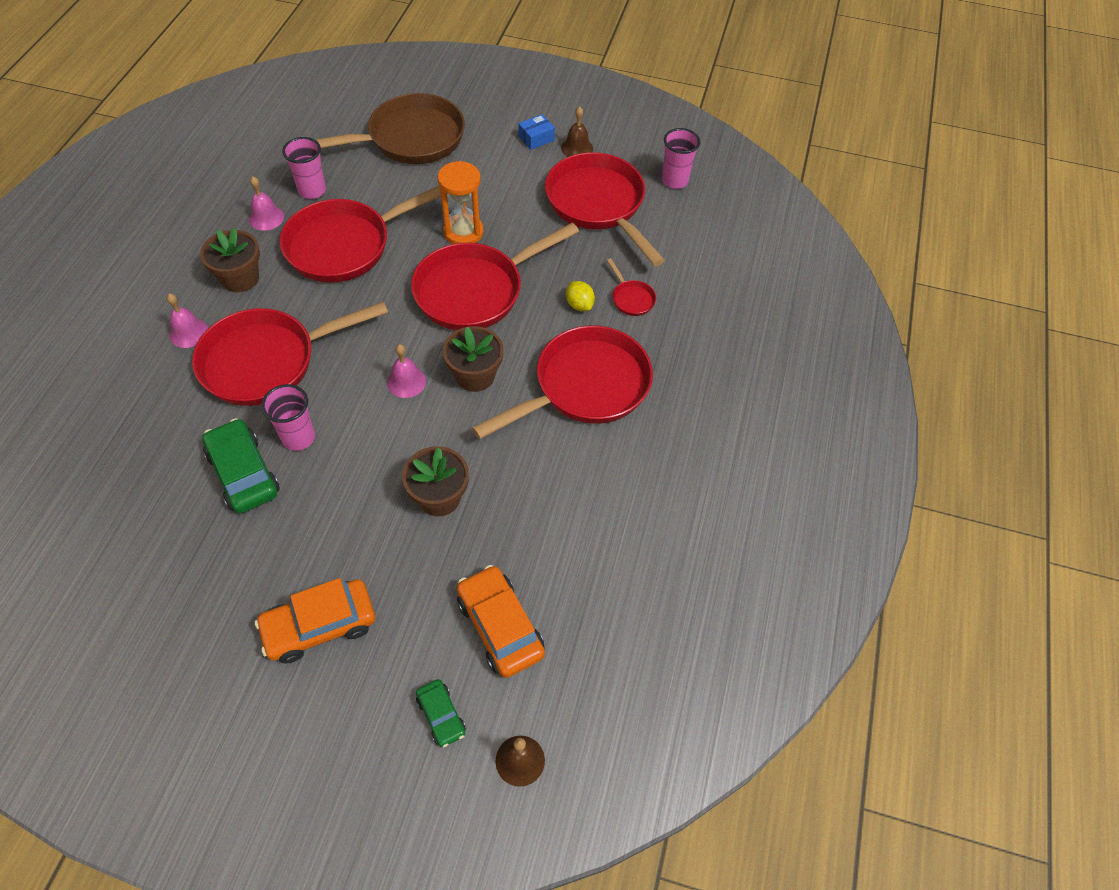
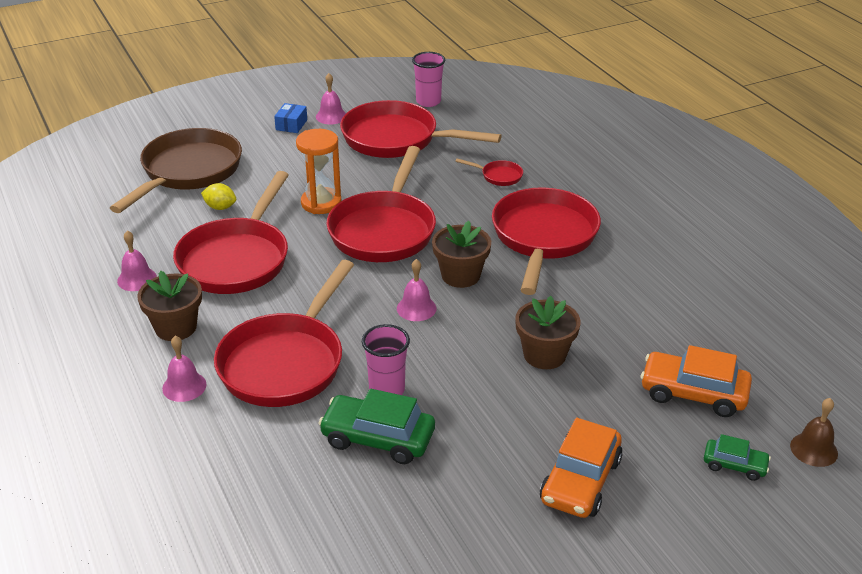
camera: 40 degrees left, 20 degrees down
pink cup [282,137,326,199] -> none
brown bell [561,107,593,157] -> pink bell [316,73,346,124]
yellow lemon [566,281,595,311] -> yellow lemon moved to [201,183,236,210]

